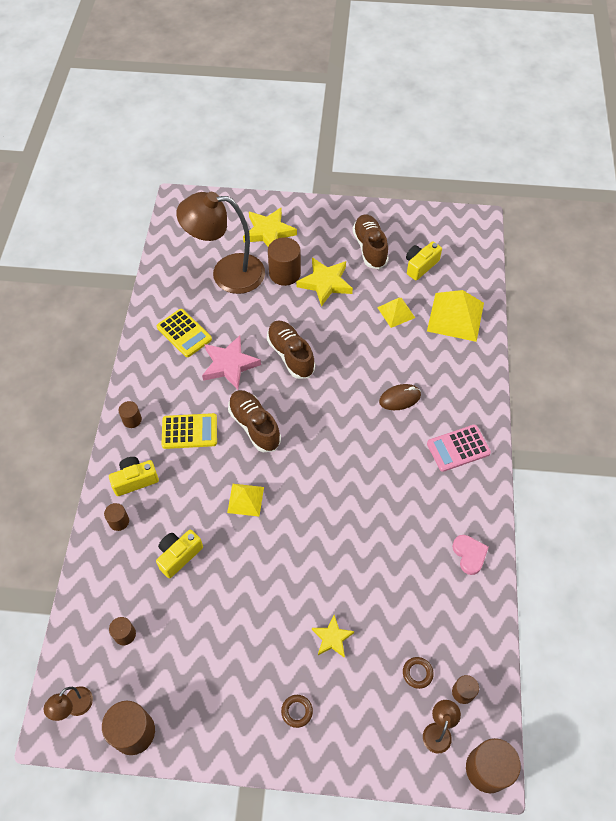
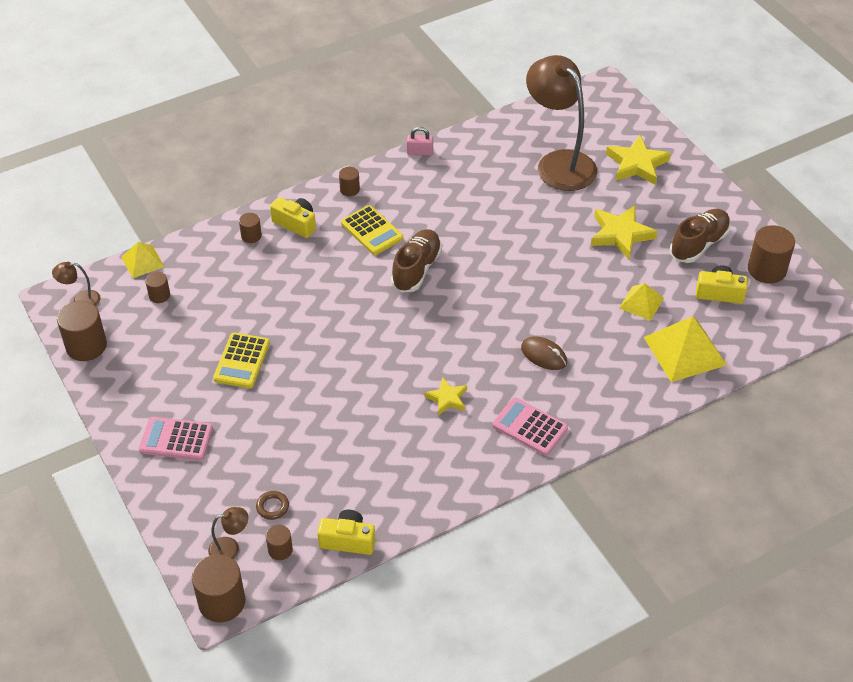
camera: 55 degrees right, 10 degrees down
yellow camera [156,530,203,578] -> yellow camera moved to [317,510,375,555]
yellow calculator [157,309,212,357] -> yellow calculator moved to [213,333,270,388]
pink star [202,335,261,390] -> none
yellow pyramid [227,484,264,517] -> yellow pyramid moved to [121,242,164,278]
brown shoe [267,320,315,379] -> none
brown cylinder [268,237,301,286] -> brown cylinder moved to [748,225,795,284]
brown ring [281,695,313,728] -> pink calculator [139,417,213,461]
yellow star [312,615,354,658] -> yellow star moved to [424,377,467,416]
pink heart [452,535,489,575] -> none
none -> pink padlock [407,127,433,156]

